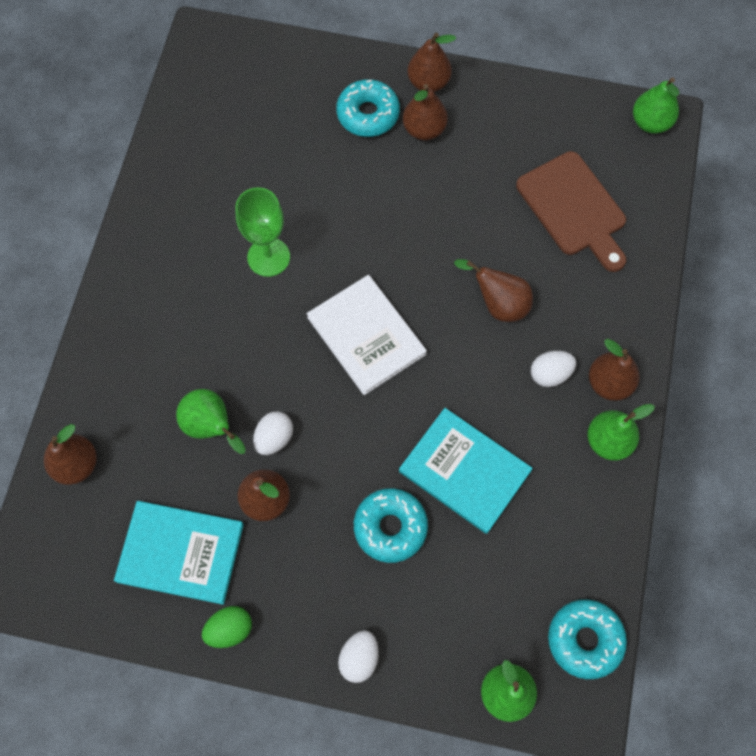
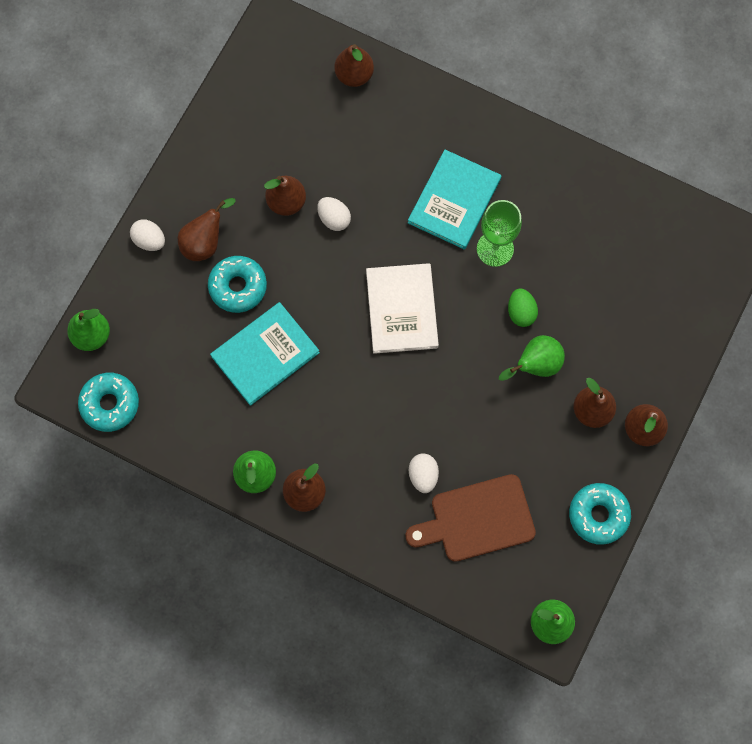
camera: 105 degrees right, 5 degrees up
turquoise book [114,501,244,605] -> turquoise book moved to [408,150,501,250]
green pear [176,389,246,454] -> green pear moved to [499,335,565,381]
green egg [202,606,252,648] -> green egg moved to [508,288,538,327]
white book [307,275,427,395] -> white book turned 75 degrees counterclockwise [366,263,439,354]
turquoise donut [336,79,400,137] -> turquoise donut moved to [569,483,631,545]
brown pear [454,259,533,322] -> brown pear moved to [178,198,236,261]
white egg [531,351,576,387] -> white egg moved to [409,453,439,493]

